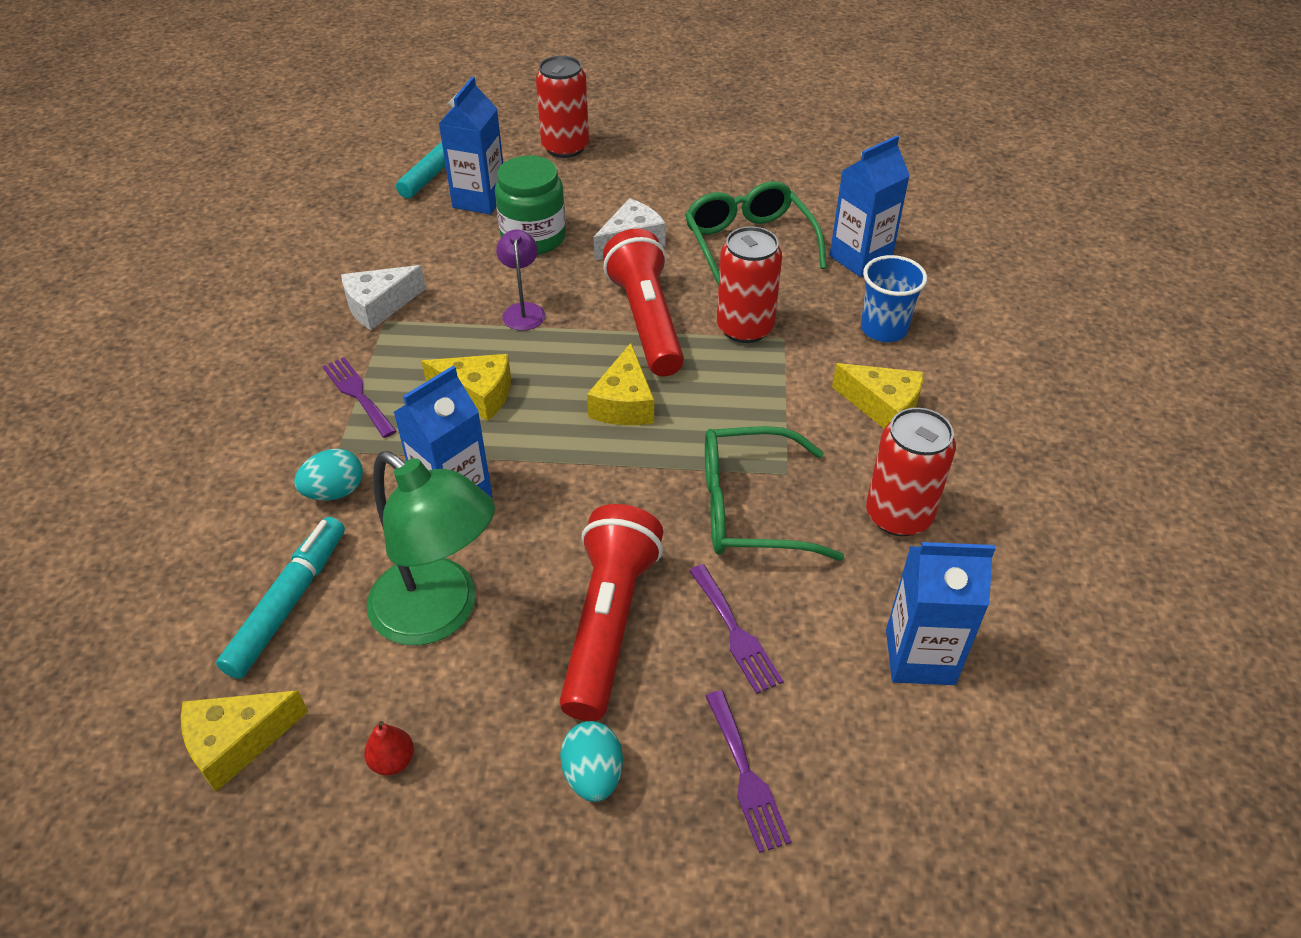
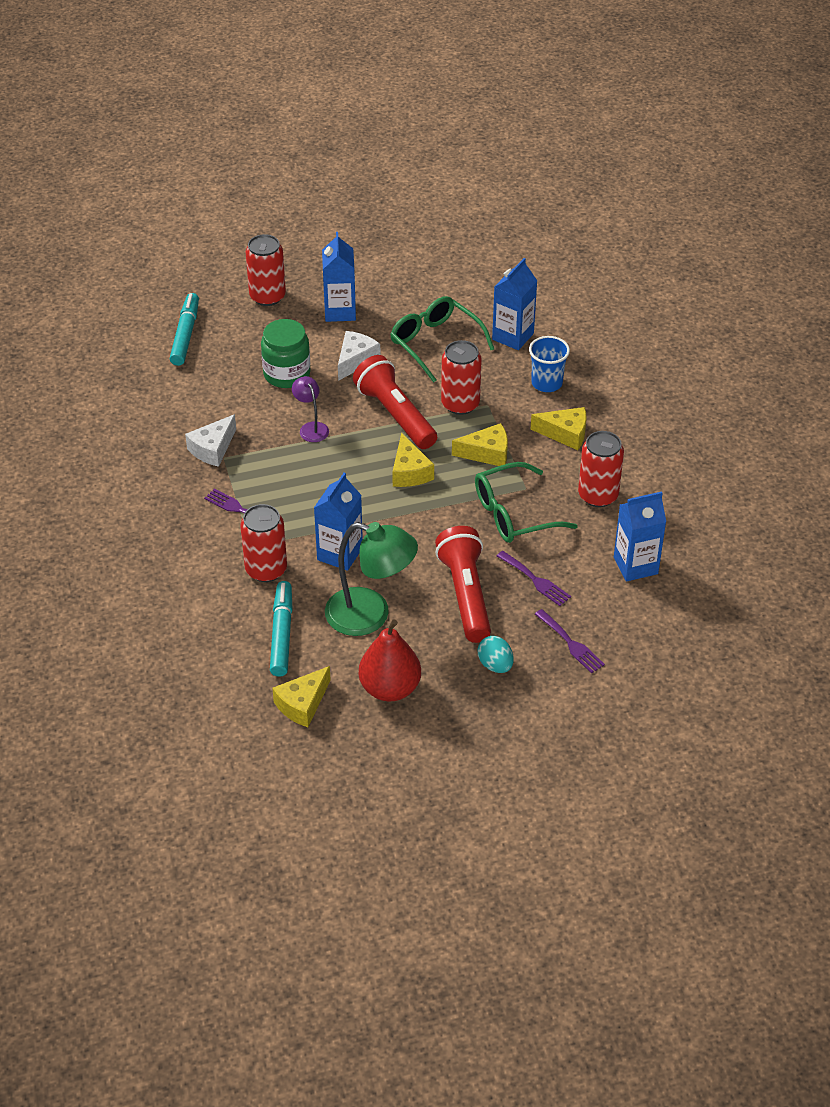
camera: 20 degrees left, 0 degrees up
turquoise egg [294,449,363,500] -> red can [240,504,287,582]
red pear [364,721,414,776] -> red pear [359,619,421,701], size x2.38
yellow cheese [422,354,511,421] -> yellow cheese moved to [452,423,508,466]
blue carton [439,76,503,215] -> blue carton moved to [322,232,356,322]

